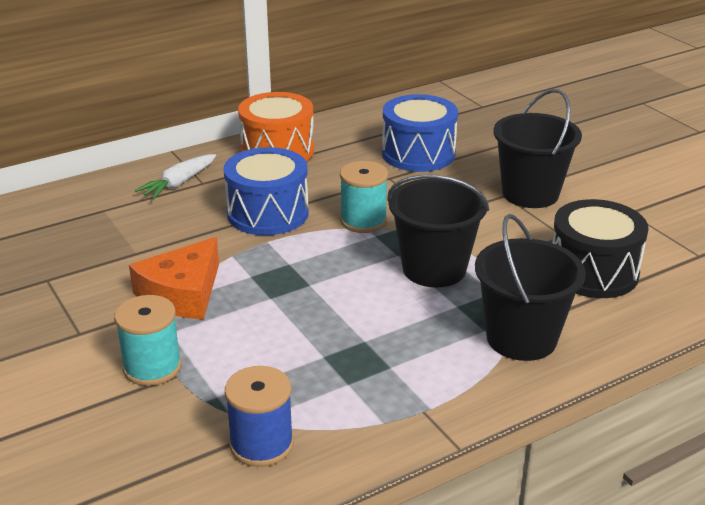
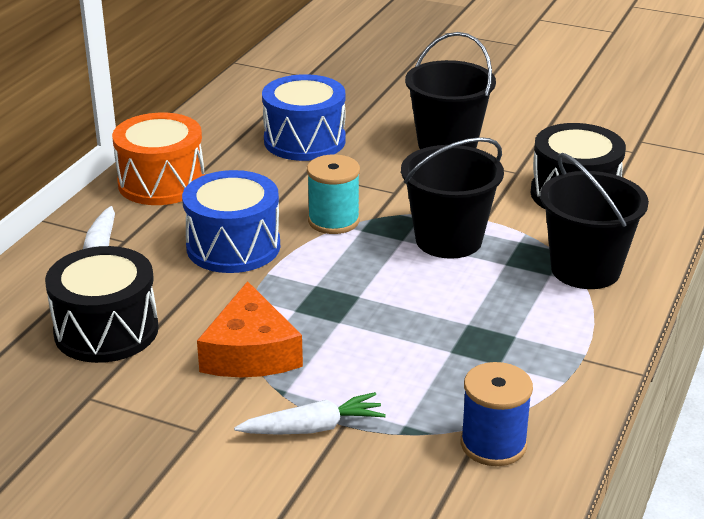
camera: 35 degrees left, 0 degrees up
turquoise spool [114,295,182,386] -> white carrot [234,392,386,435]
none -> black drum [45,246,159,363]

